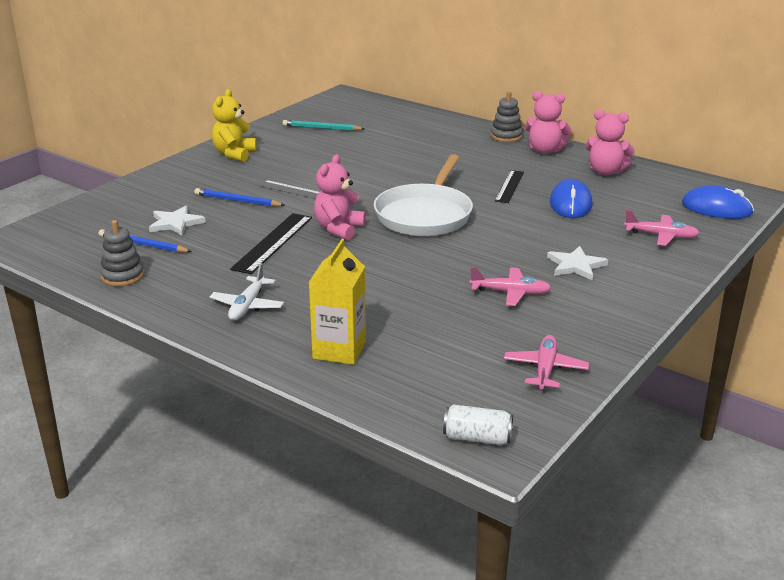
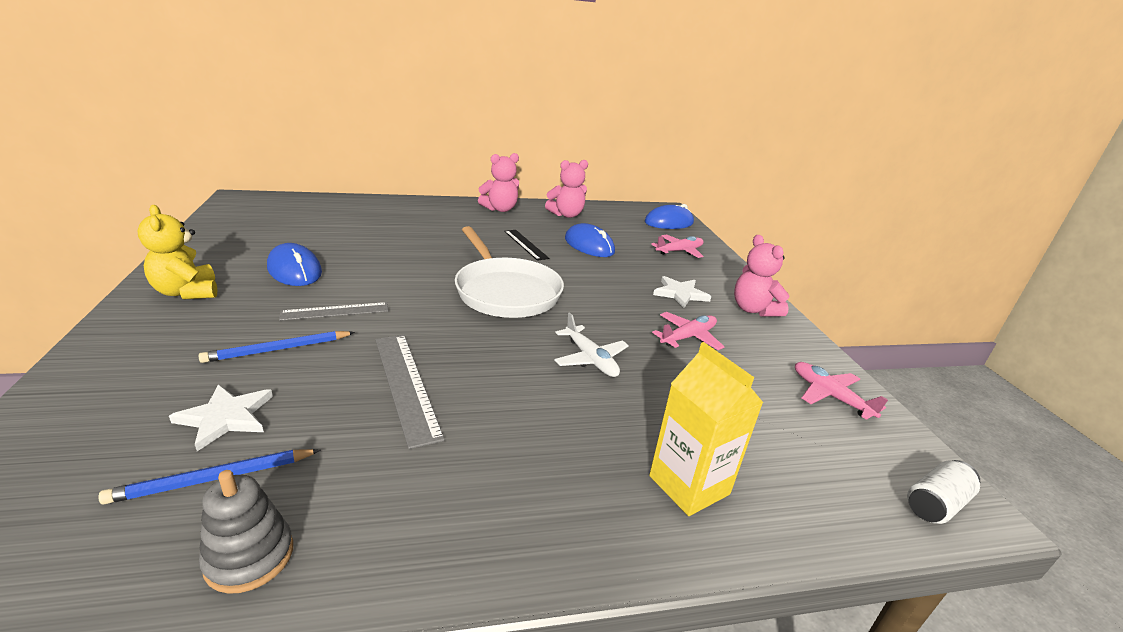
camera: 50 degrees left, 0 degrees up
white plane [210,263,284,321] -> white plane moved to [554,313,629,377]
black ruler [230,213,312,274] -> grey ruler [375,335,445,449]
turquoise pencil [283,120,365,131] -> none
pink teddy bear [314,154,365,240] -> pink teddy bear moved to [734,235,790,317]
grey stacking toy [491,91,523,142] -> none
none -> blue mouse [267,243,322,286]

